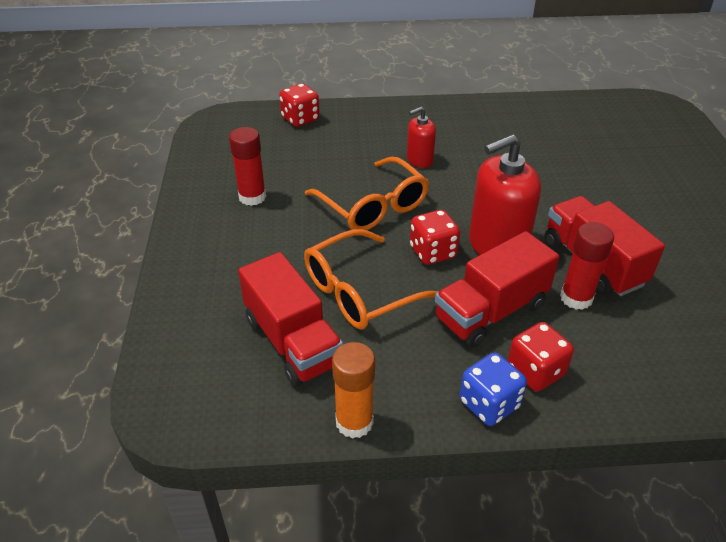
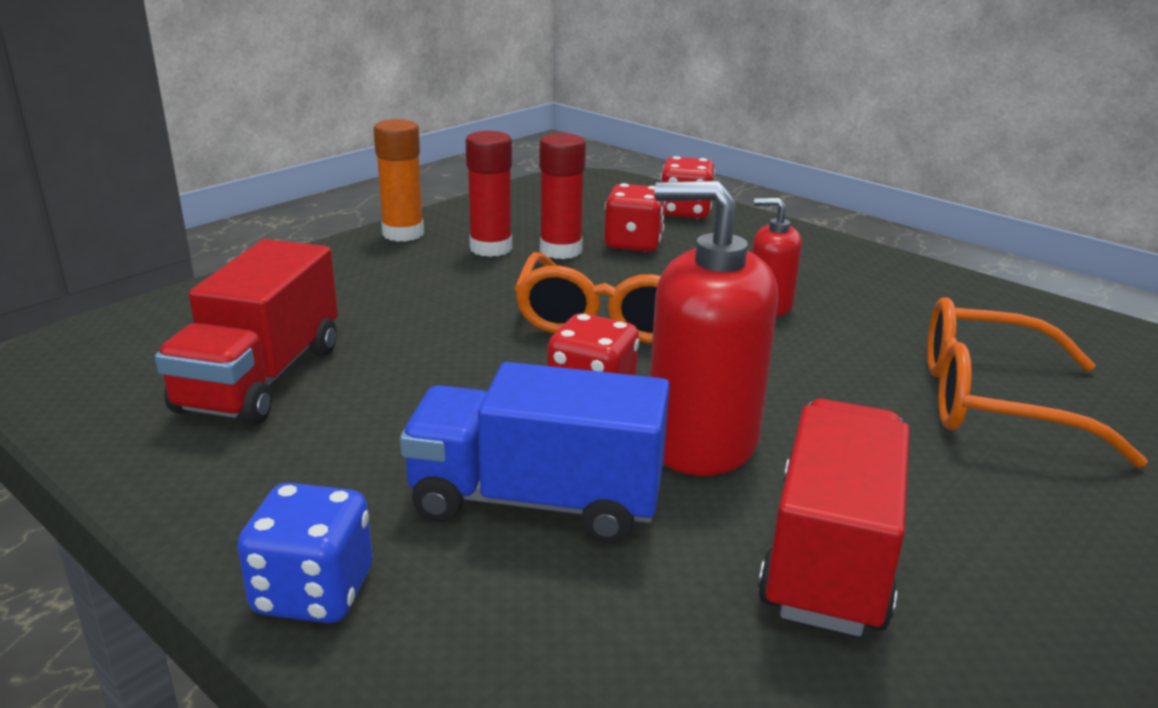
camera: 45 degrees right, 15 degrees down
orange glasses [304,229,439,329] -> orange glasses moved to [927,297,1148,468]
orange glue stick [332,342,375,439] -> orange glue stick moved to [373,119,424,242]
red truck [435,231,559,348] -> blue truck [400,362,670,543]
red dice [508,322,574,391] -> red dice moved to [604,183,666,252]
red glue stick [560,222,614,310] -> red glue stick moved to [539,133,586,259]

